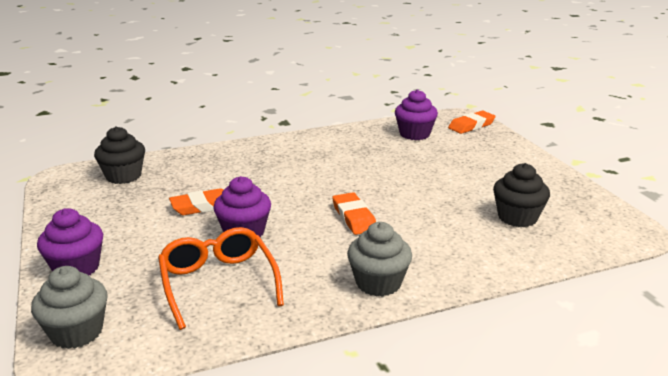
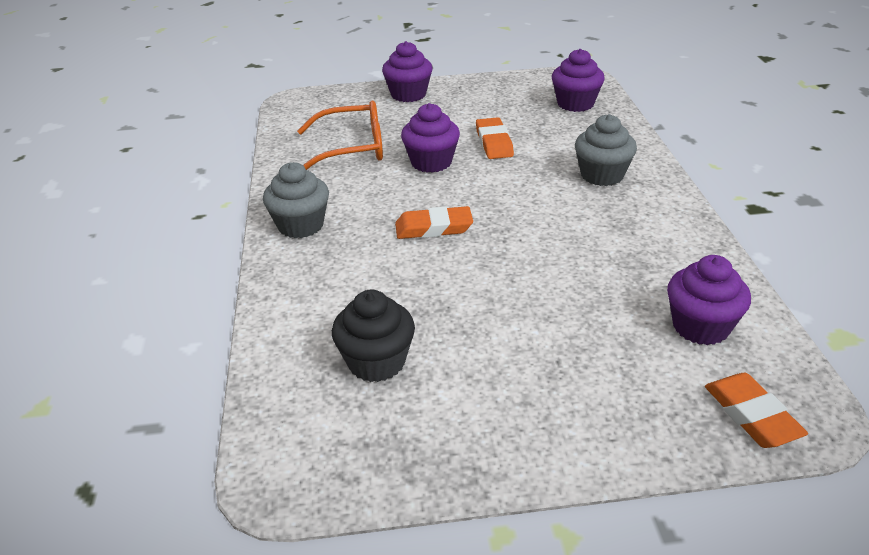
camera: 105 degrees right, 10 degrees up
grey cupcake [31,266,108,349] -> grey cupcake moved to [575,114,637,186]
black cupcake [94,126,145,184] -> purple cupcake [552,49,605,112]

